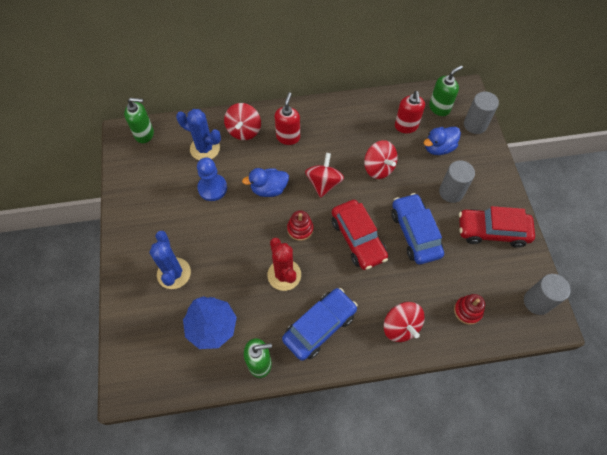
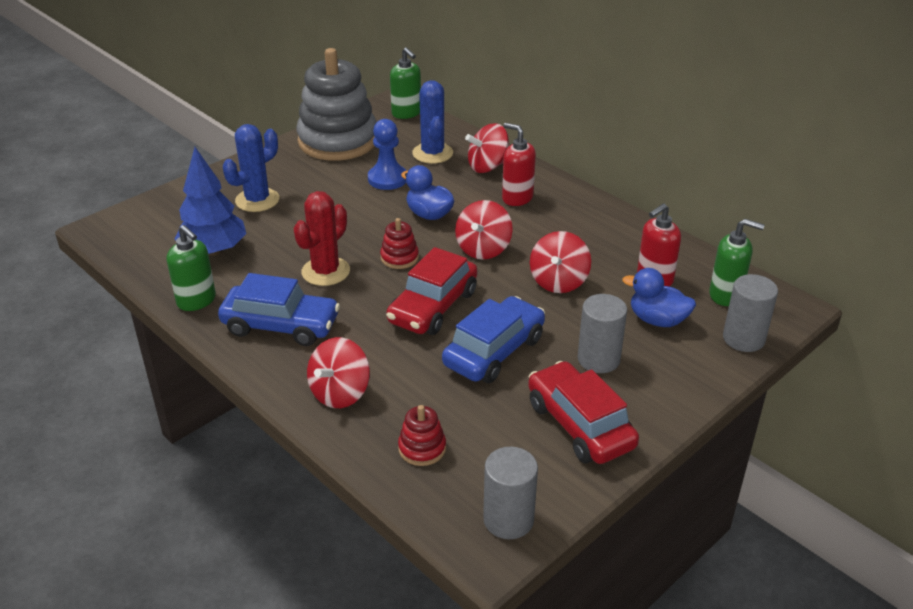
camera: 55 degrees right, 25 degrees down
red soap dispenser [274,92,300,145] -> red soap dispenser turned 120 degrees counterclockwise [502,123,536,206]
red spinning top [305,153,344,198] -> red spinning top turned 135 degrees clockwise [455,200,513,260]
none -> grey stacking toy [297,48,377,161]

